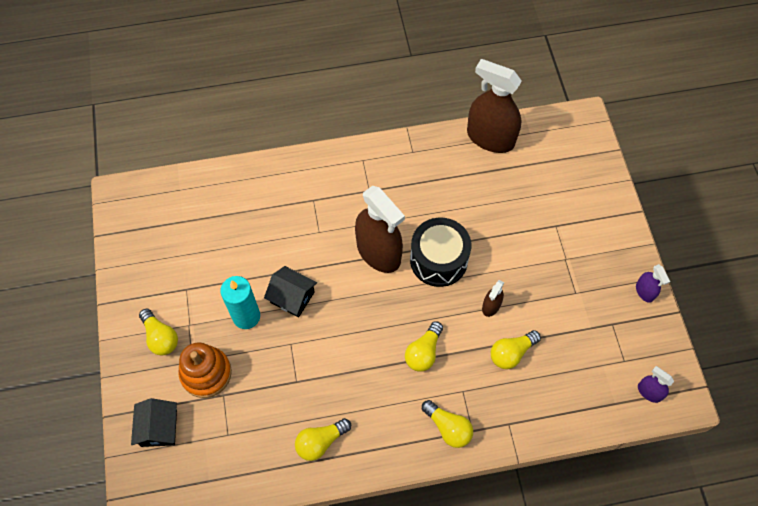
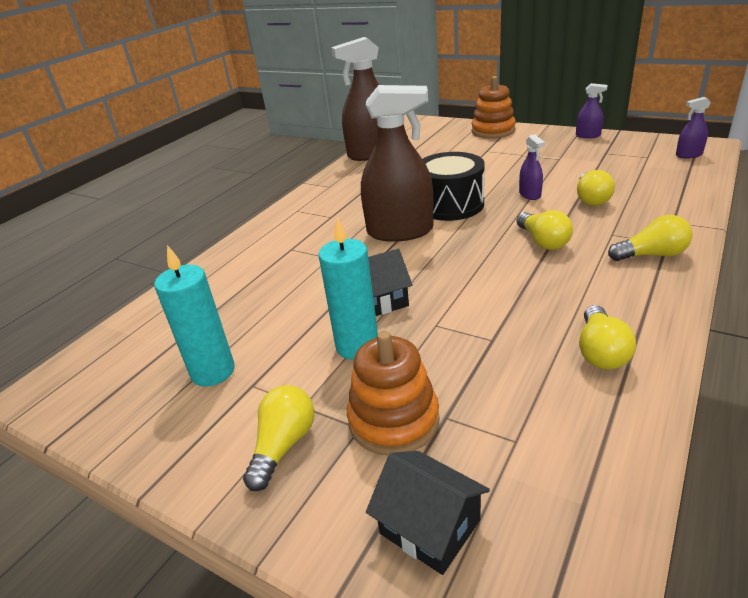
camera: 45 degrees left, 30 degrees down
yellow light bulb [139,309,178,356] -> yellow light bulb turned 75 degrees counterclockwise [243,385,315,491]
brown spray bottle [482,280,504,317] -> purple spray bottle [519,134,545,200]
none -> turquoise candle [154,245,235,387]
none -> orange stacking toy [472,76,516,139]

